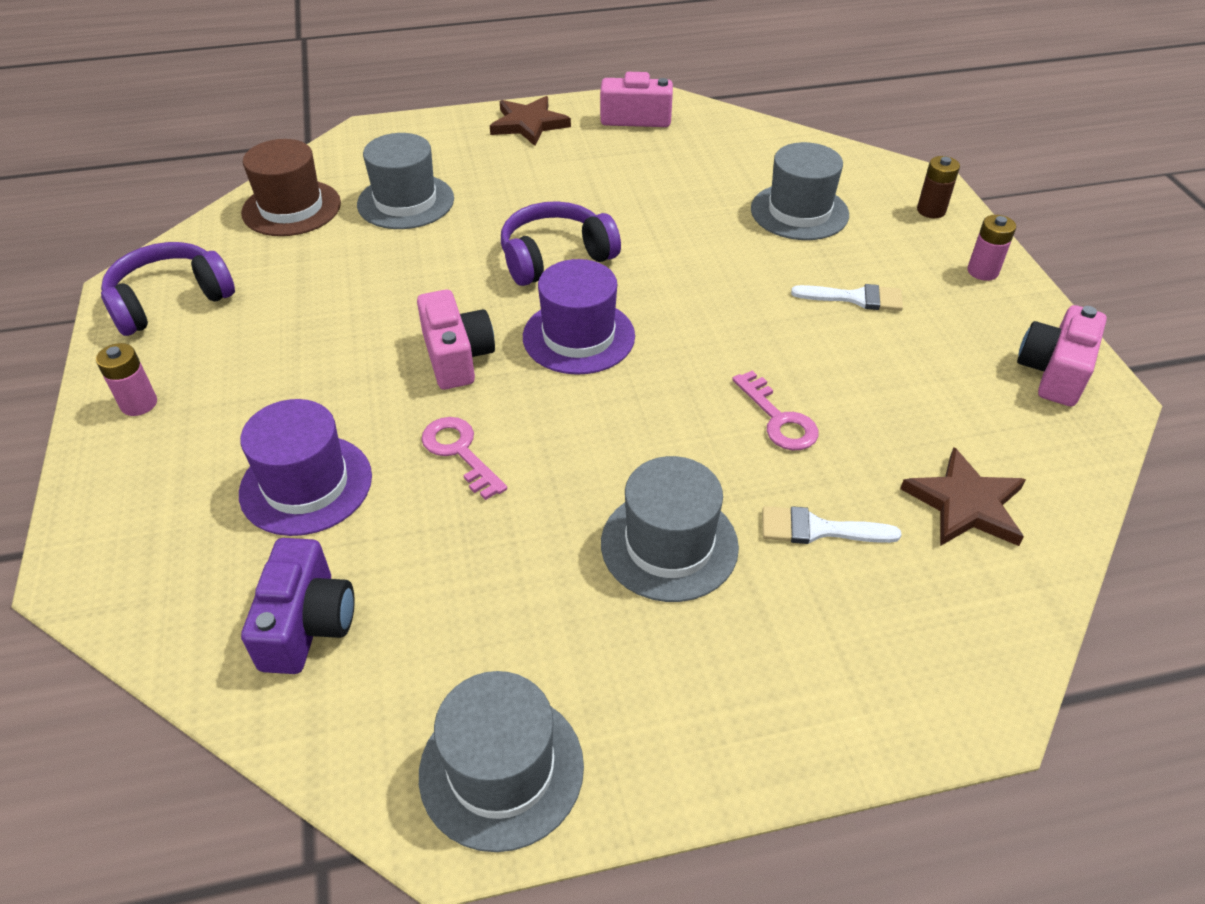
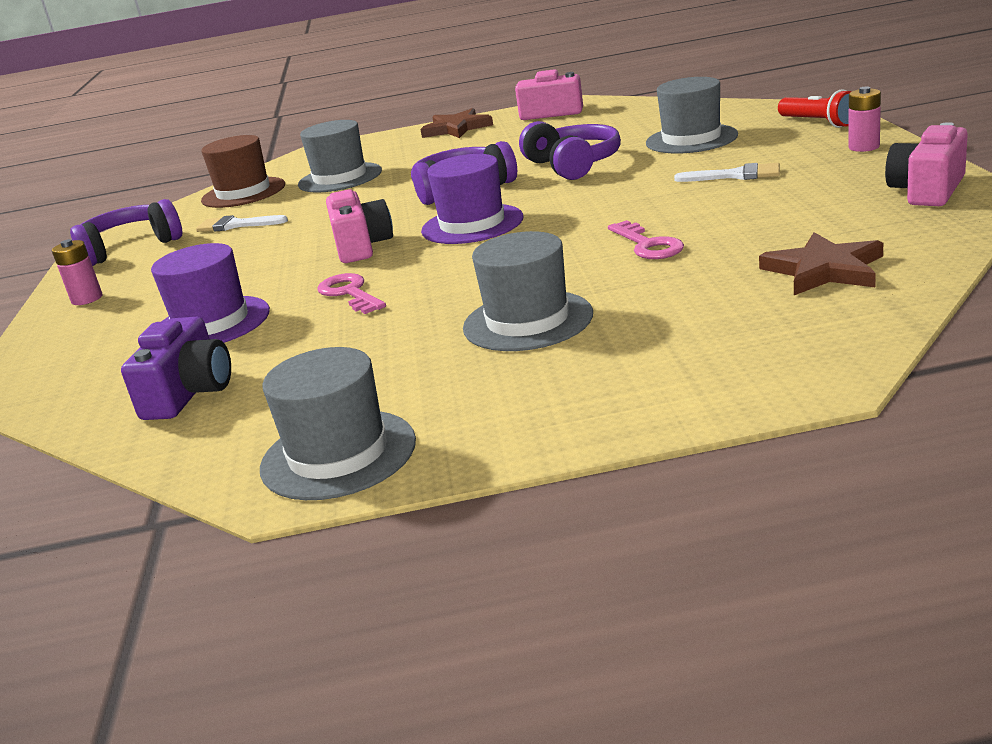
camera: 10 degrees right, 20 degrees down
white brush [762,506,901,544] -> white brush moved to [196,215,288,232]
brown battery [917,156,960,218] -> red flashlight [778,89,852,128]
none -> purple headphones [519,121,621,180]

